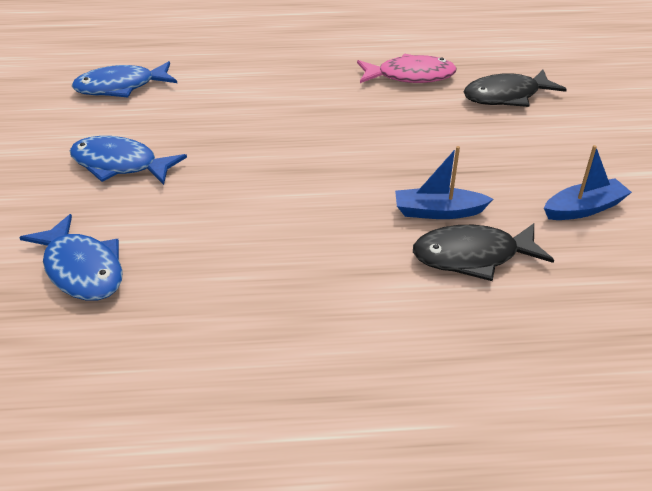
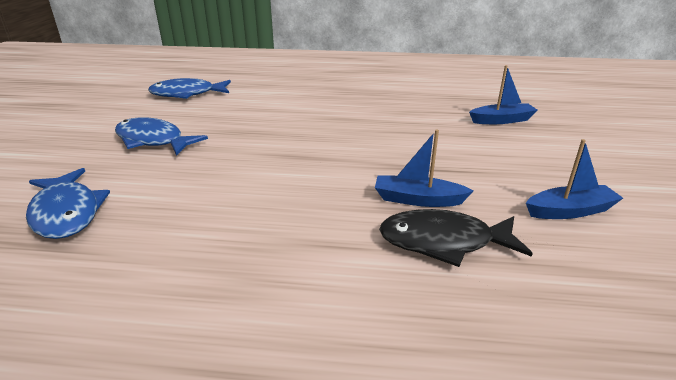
camera: 10 degrees right, 10 degrees down
pink fish [357,54,457,83] -> none
black fish [464,70,567,107] -> blue boat [469,65,538,124]

